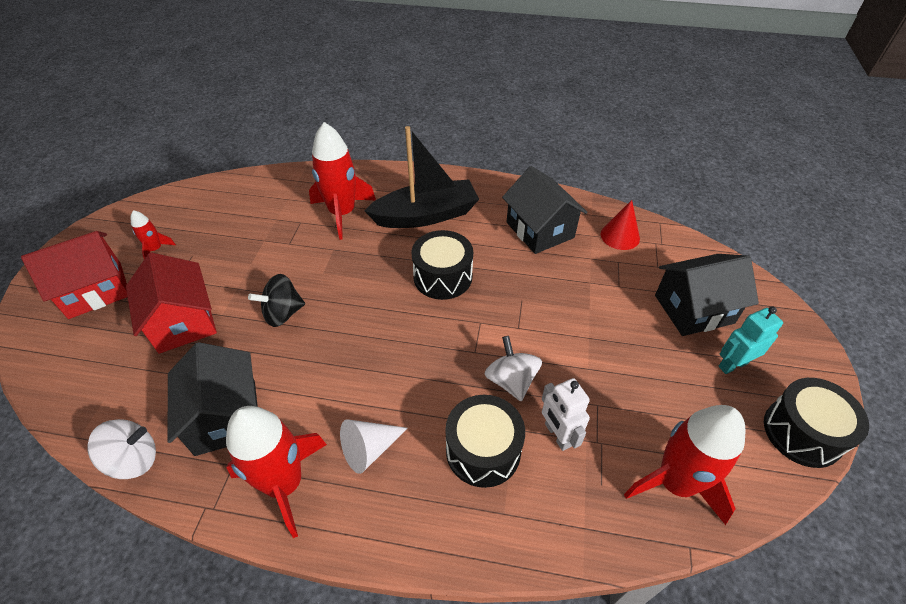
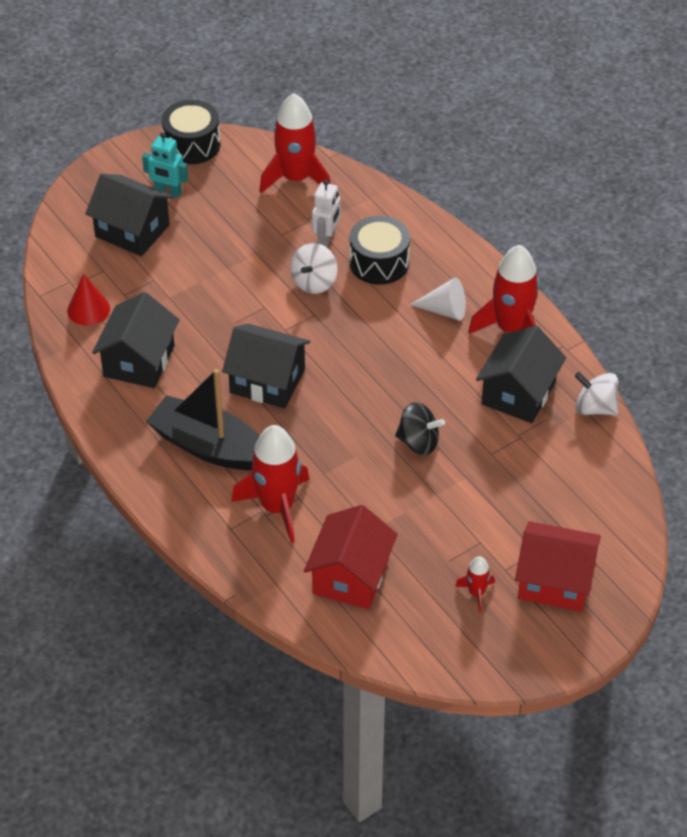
camera: 135 degrees left, 0 degrees up
red house [126,253,217,354] -> red house moved to [304,505,398,609]
black drum [412,230,473,300] -> black house [222,324,310,409]

